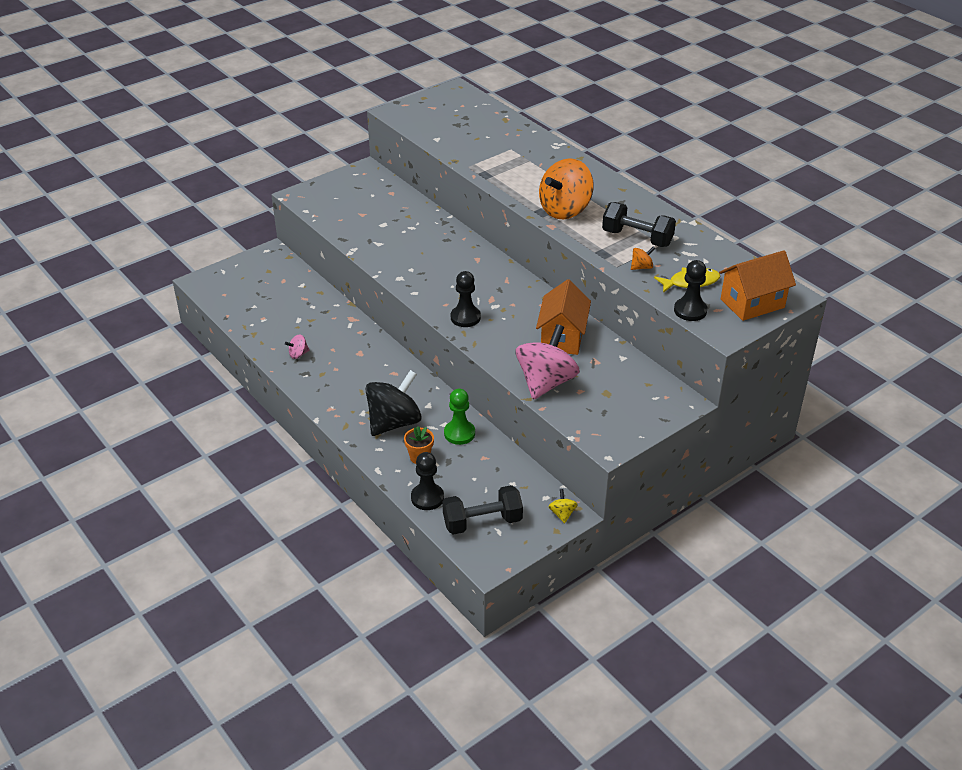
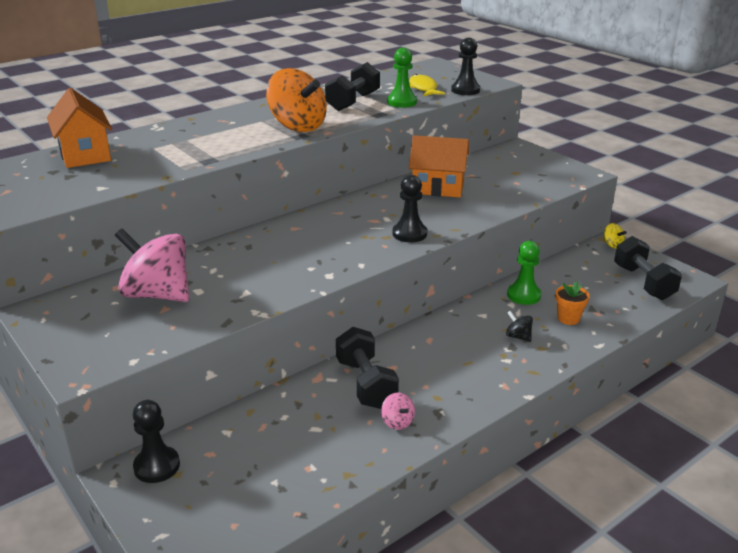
camera: 90 degrees left, 10 degrees down
black spinning top [365,370,422,436] -> black spinning top [506,311,533,342], size x0.42
black pawn [411,452,444,510] -> black pawn moved to [133,400,180,483]
pink spinning top [516,324,580,400] -> pink spinning top moved to [115,229,189,302]
yellow spinning top [549,489,578,523] -> yellow spinning top turned 120 degrees counterclockwise [603,223,627,249]
orange spinning top [631,246,655,270] -> green pawn [387,48,417,108]
orange house [719,250,796,321] -> orange house moved to [47,88,112,168]
none -> black dumbbell [336,327,399,409]

